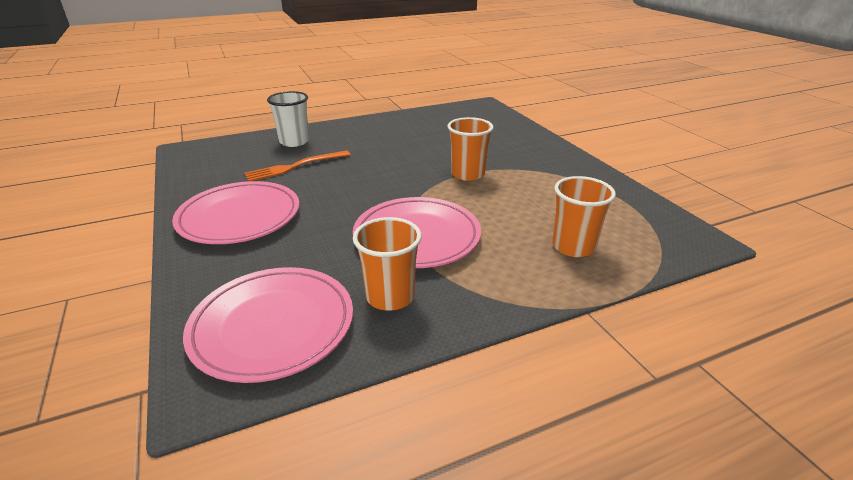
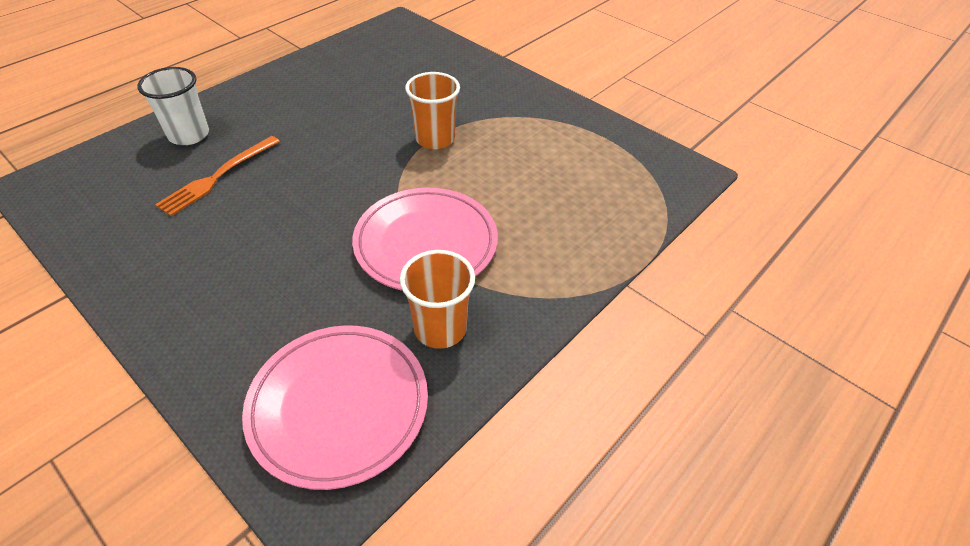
camera: 25 degrees left, 15 degrees up
pink plate [172,181,300,244] -> none
orange cup [552,176,616,257] -> none

